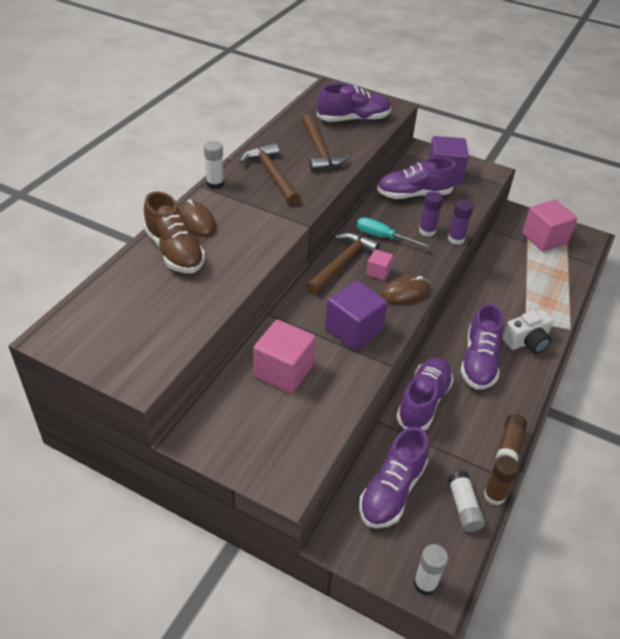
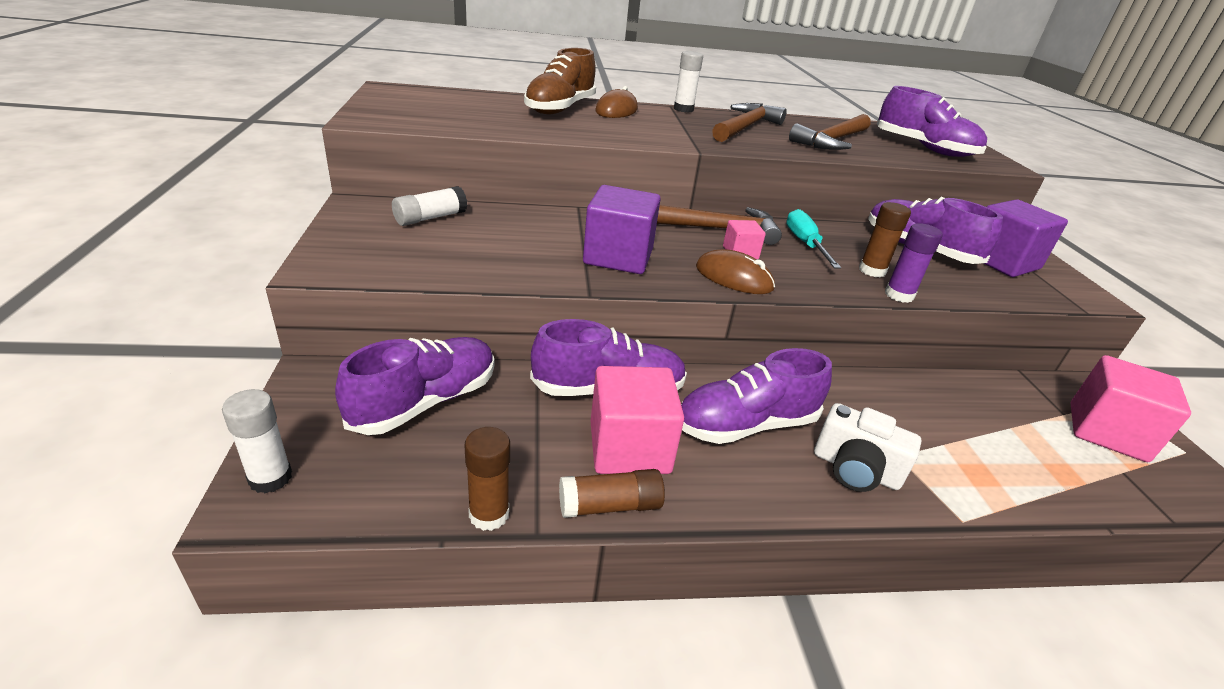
camera: 55 degrees right, 10 degrees down
pink cube [253,319,316,393] -> pink cube moved to [591,366,684,474]
purple shoe [359,427,429,528] -> purple shoe turned 135 degrees clockwise [335,337,495,435]
purple glue stick [419,192,443,237] -> brown glue stick [859,202,911,278]
white glue stick [448,471,485,532] -> white glue stick moved to [392,186,468,226]

